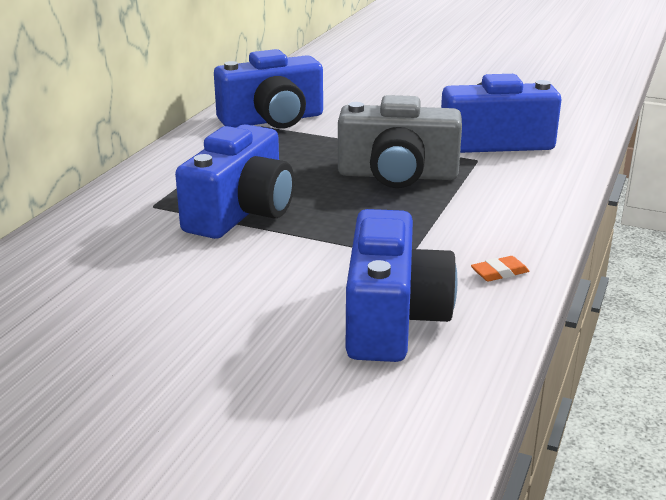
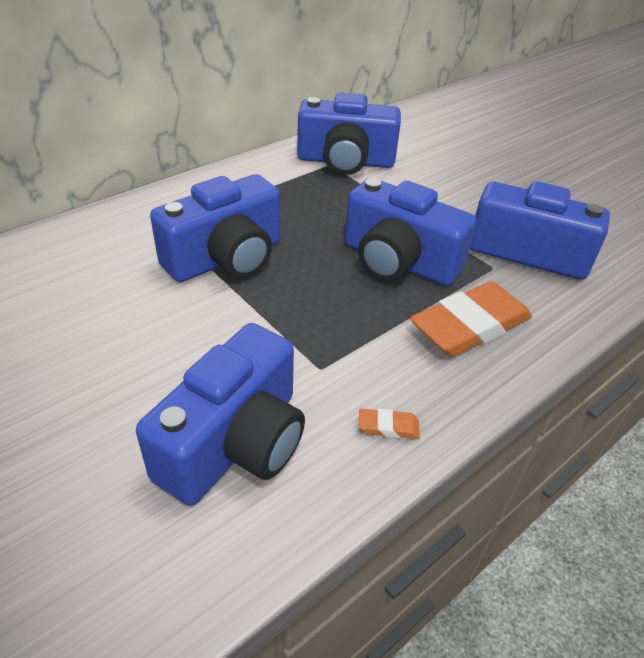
camera: 25 degrees right, 15 degrees up
grey camera [338,95,462,188] -> blue camera [345,178,477,286]
none -> orange eraser [410,281,532,357]

